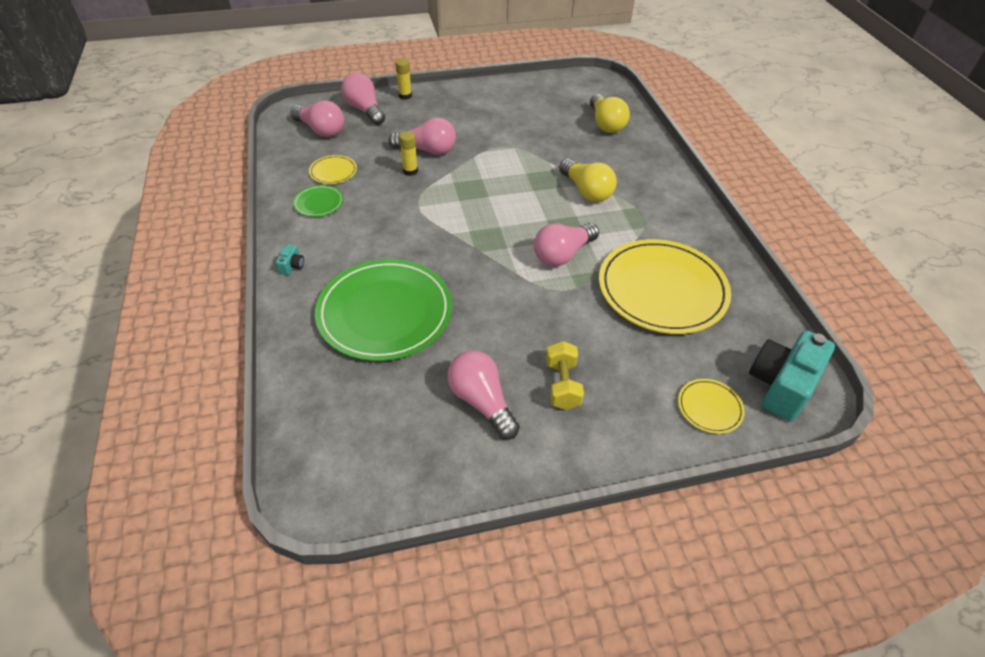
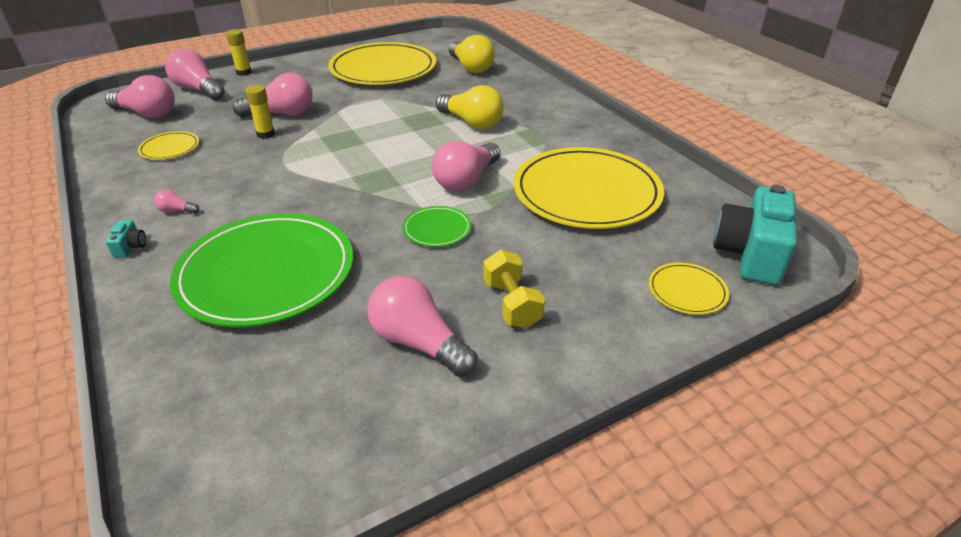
camera: 15 degrees left, 10 degrees down
green plate [293,185,344,217] -> green plate moved to [402,206,471,247]
none -> pink light bulb [154,190,199,214]
none -> yellow plate [328,42,436,85]

